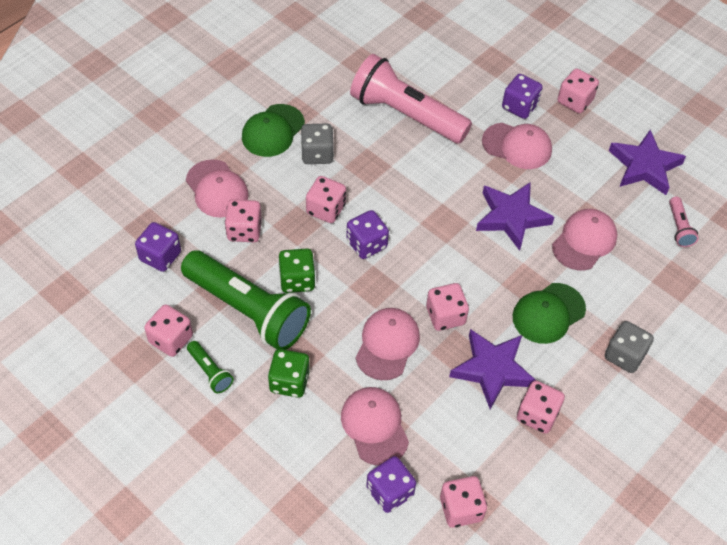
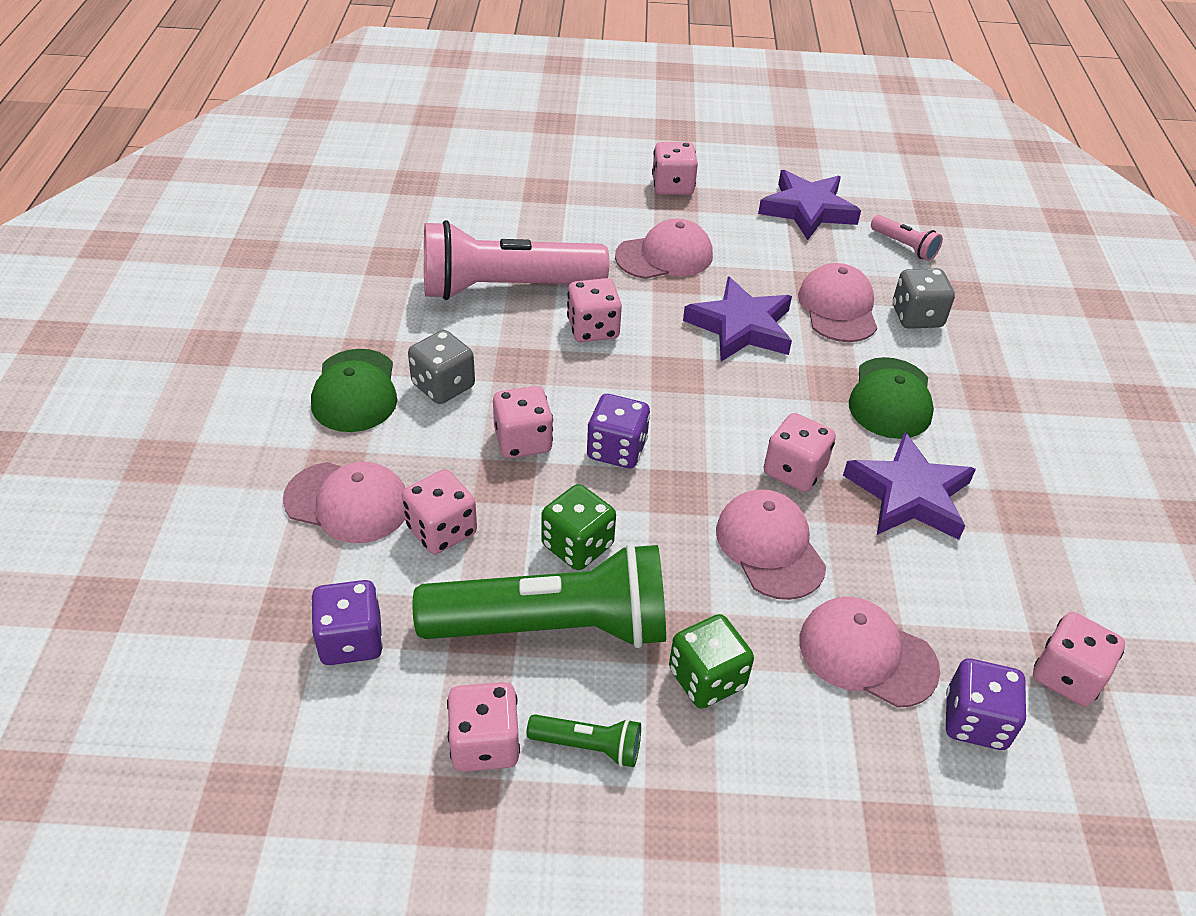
camera: 40 degrees left, 10 degrees down
purple dice [502,74,543,119] -> none
pink dice [517,380,565,434] -> pink dice moved to [567,278,622,342]
grey dice [605,321,654,373] -> grey dice moved to [893,268,955,329]

